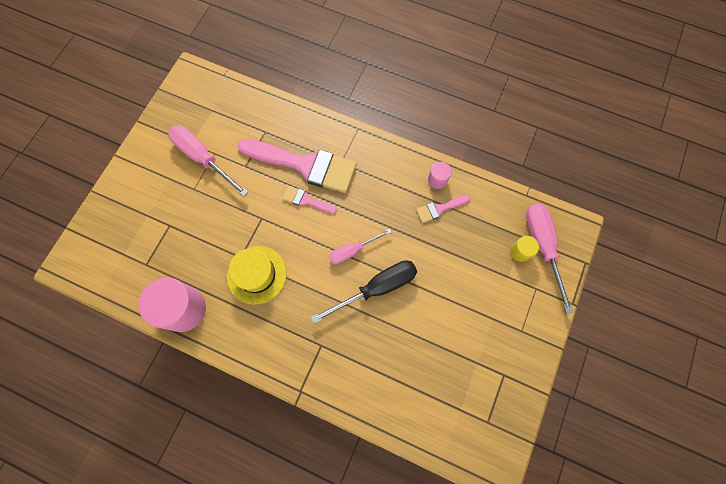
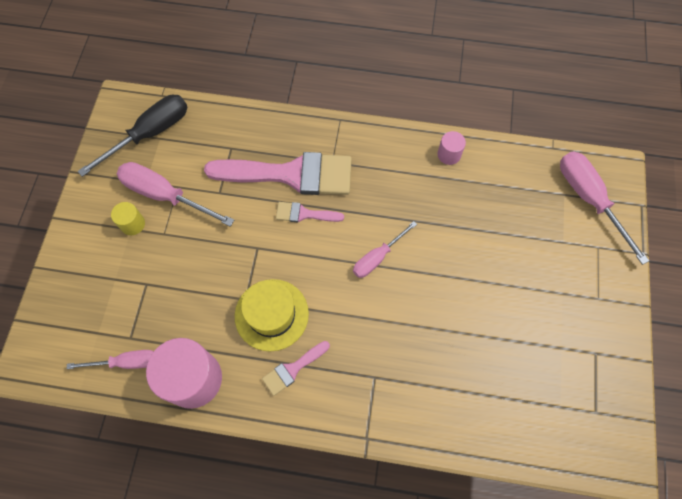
camera: 15 degrees left, 5 degrees down
black screwdriver [311,260,417,323] -> black screwdriver moved to [77,95,187,177]
pink brush [416,195,470,223] -> pink brush moved to [262,341,330,396]
yellow cylinder [510,236,539,262] -> yellow cylinder moved to [111,202,145,235]
none -> pink screwdriver [67,350,154,369]

